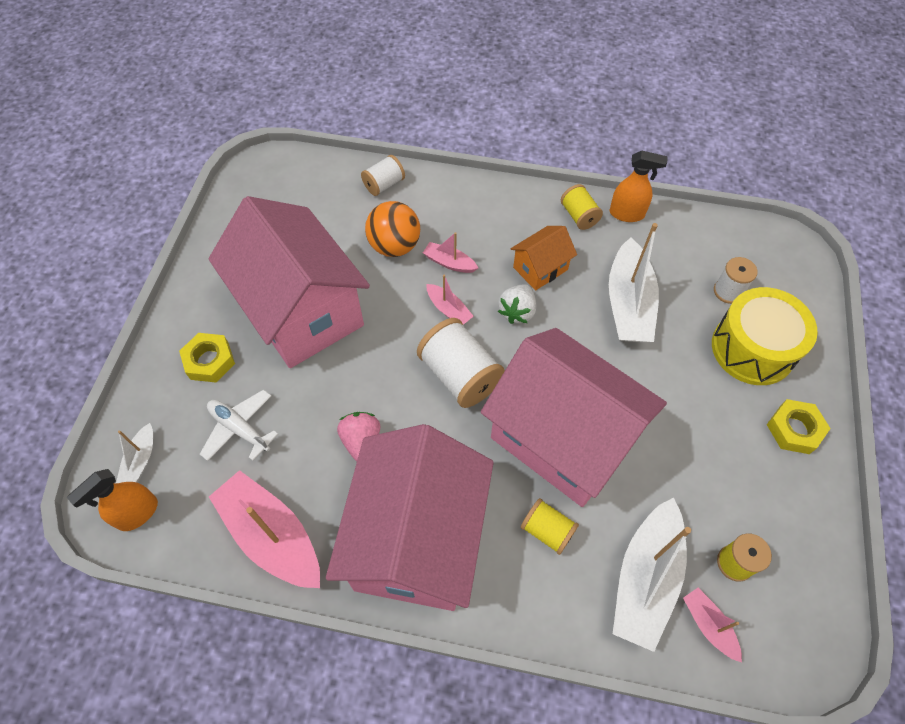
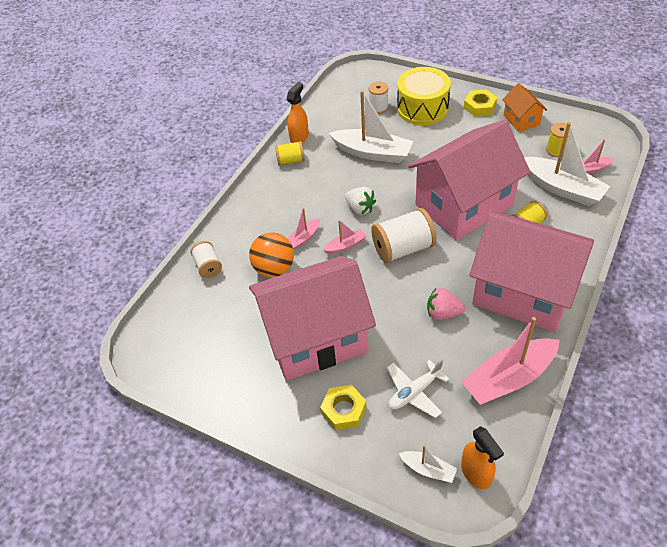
camera: 70 degrees left, 10 degrees down
orange house [511,226,577,290] -> orange house moved to [502,83,547,132]

